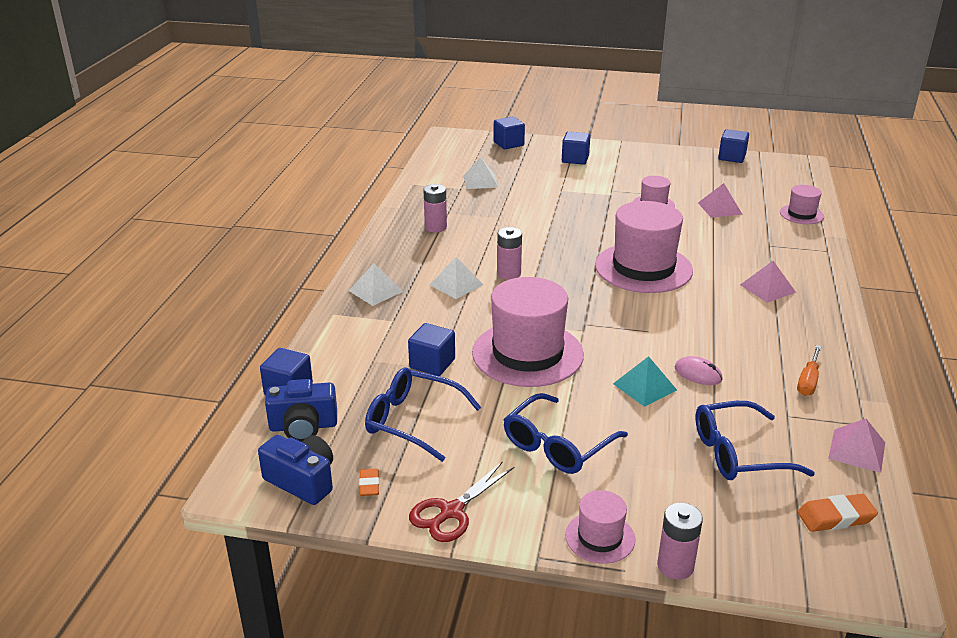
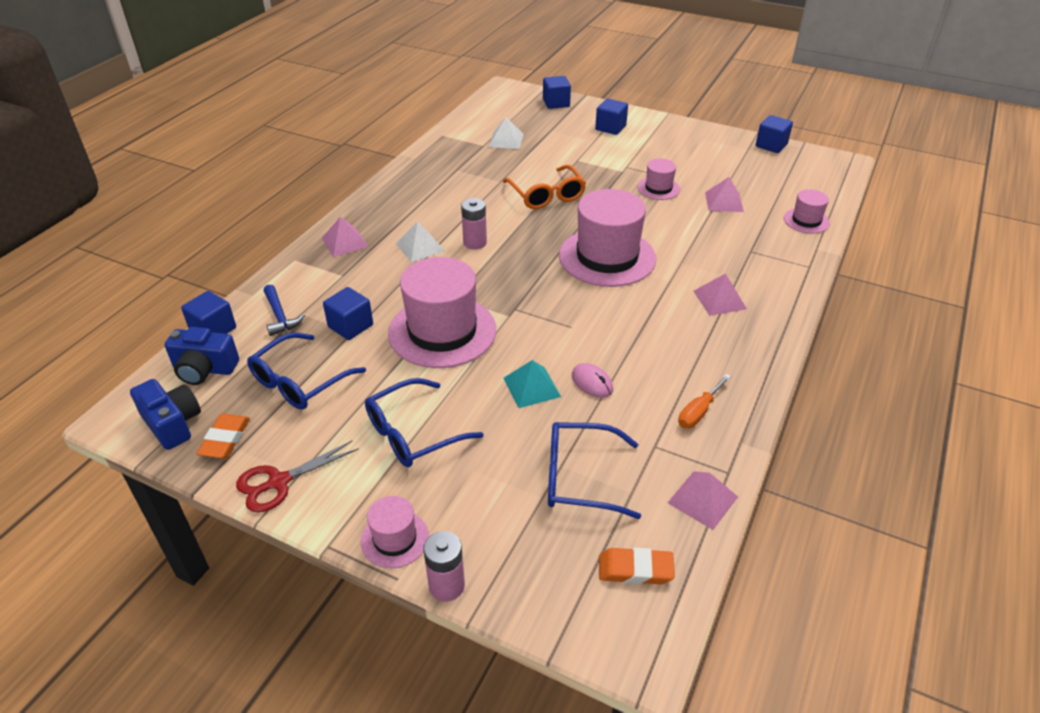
camera: 15 degrees right, 10 degrees up
white pyramid [349,263,403,306] -> pink pyramid [322,217,369,257]
orange eraser [359,468,379,496] -> orange eraser [197,414,250,459], size x1.60
blue glasses [365,367,481,462] -> blue glasses turned 90 degrees counterclockwise [247,332,366,410]
pink battery [423,184,447,232] -> none
none -> blue hammer [264,285,305,336]
none -> orange glasses [503,165,586,209]

